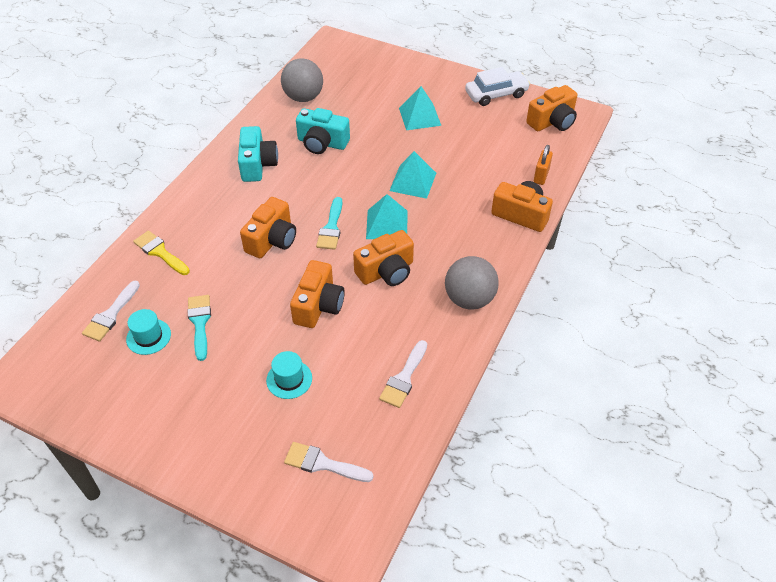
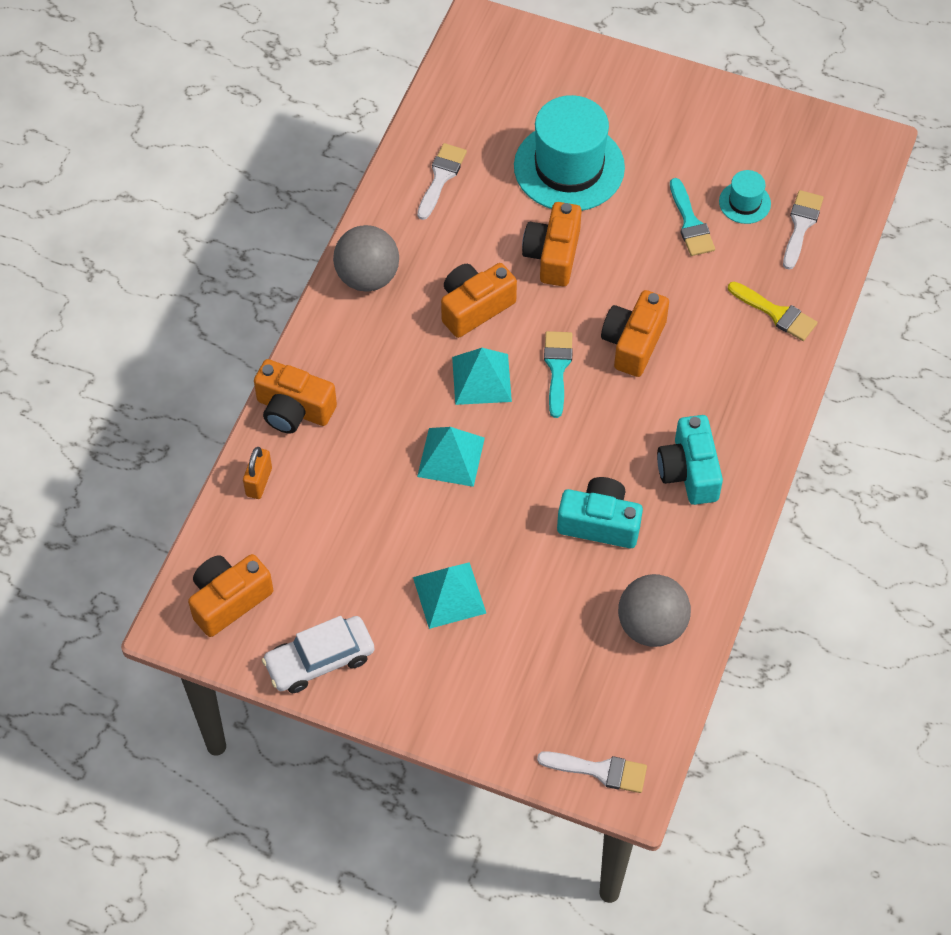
camera: 175 degrees right, 10 degrees up
turquoise hat [266,351,312,399] -> turquoise hat [514,95,625,211], size x2.16
white brush [284,442,373,482] -> white brush moved to [537,751,647,793]

